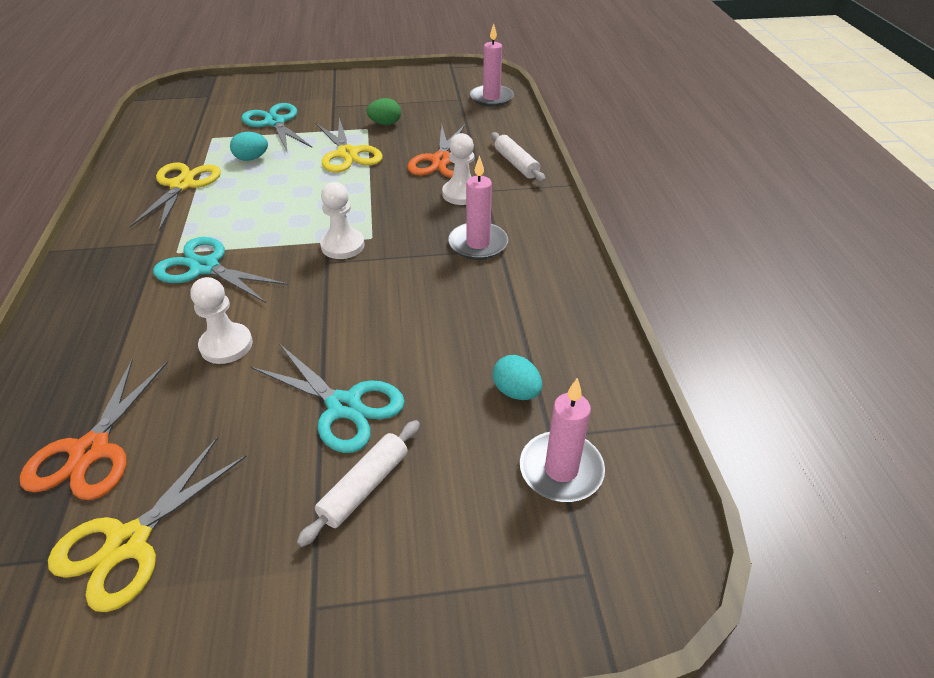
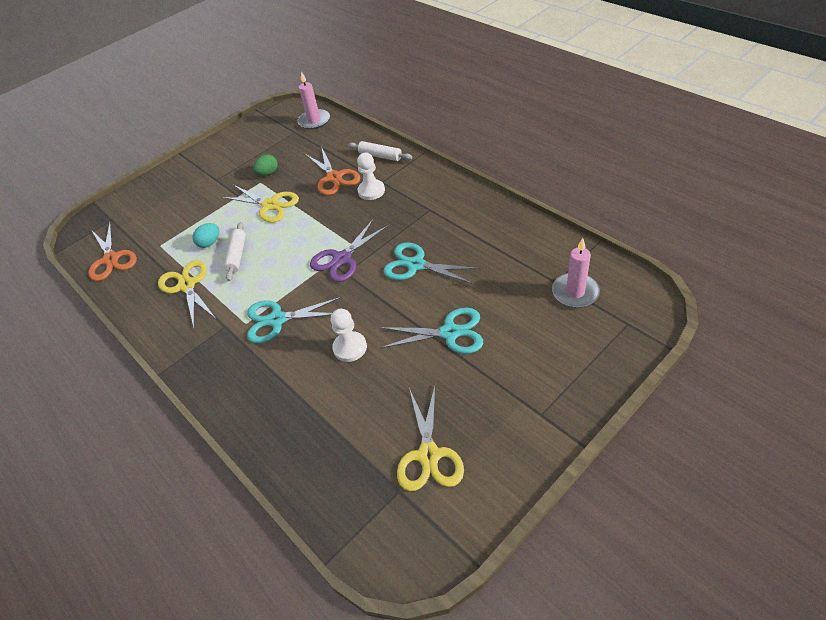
camera: 30 degrees left, 5 degrees up
orange scissors [20,359,168,500] -> orange scissors moved to [88,223,137,281]
turquoise scissors [242,103,312,151] -> turquoise scissors moved to [383,243,481,284]
white rolling pin [297,420,420,547] -> white rolling pin moved to [224,222,246,281]
white pawn [320,182,365,259] -> purple scissors [310,218,389,282]
pink candle [448,155,508,260] -> none
turquoise egg [493,355,542,400] -> none

